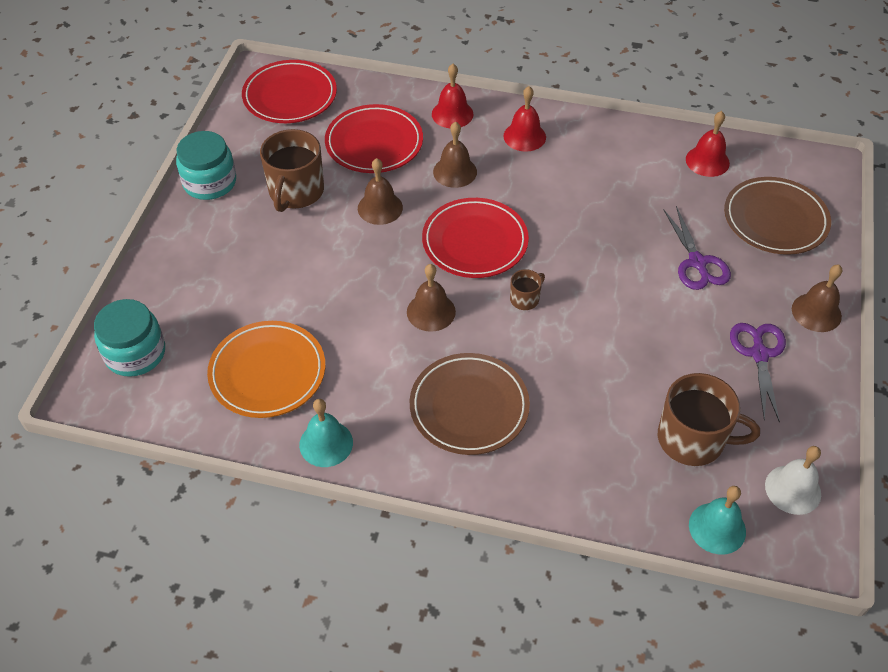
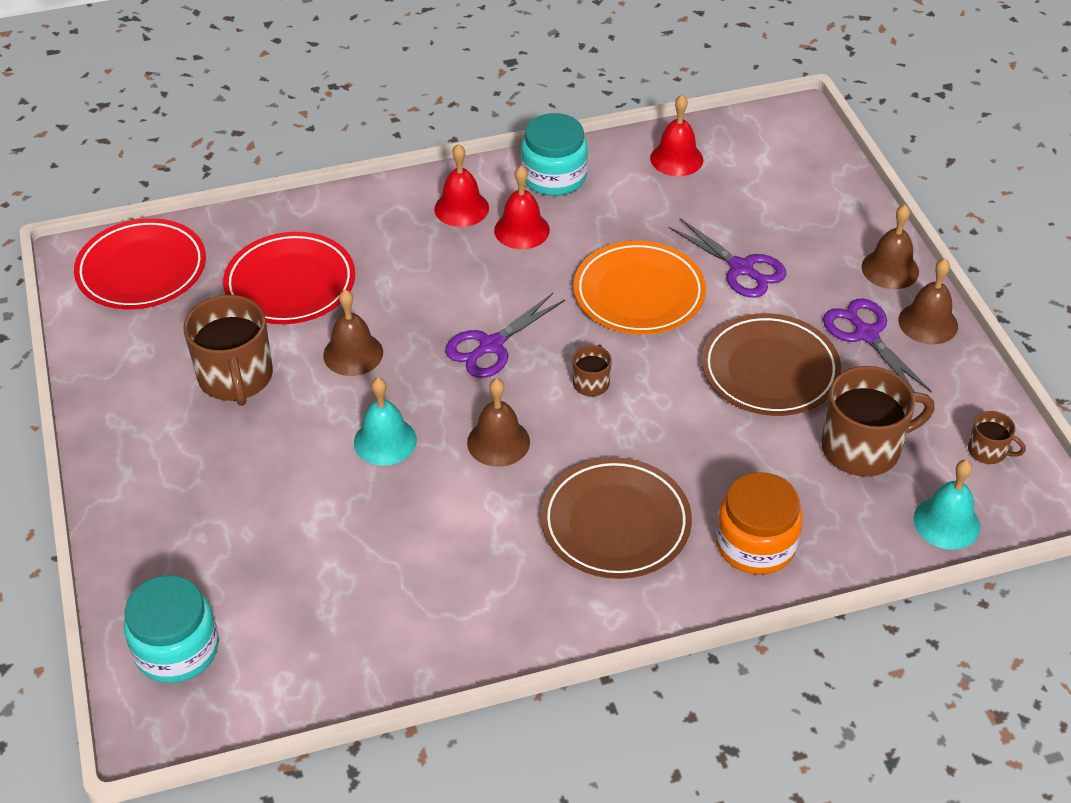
camera: 30 degrees left, 5 degrees down
turquoise jar [176,131,236,200] -> turquoise jar moved to [521,113,588,196]
orange plate [207,321,325,418] -> orange plate moved to [574,241,706,335]
turquoise bell [299,399,353,467] -> turquoise bell moved to [354,377,417,466]
red plate [422,198,529,278] -> purple scissors [445,293,565,378]
red bell [432,64,473,128] -> red bell moved to [494,166,550,249]
brown bell [433,122,477,188] -> brown bell moved to [898,258,958,344]
brown plate [724,177,831,255] -> brown plate moved to [702,313,841,416]
white bell [765,446,821,515] -> brown mug [968,411,1026,464]
none -> orange jar [716,472,803,574]

